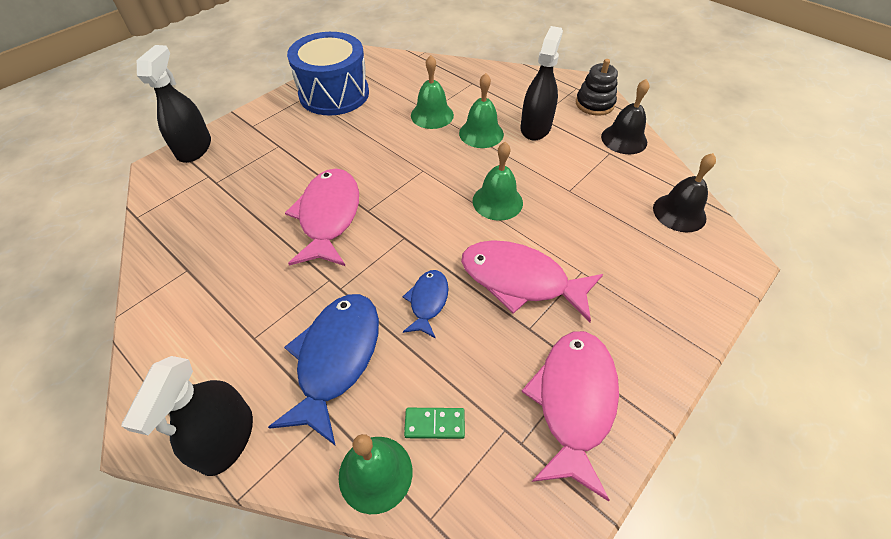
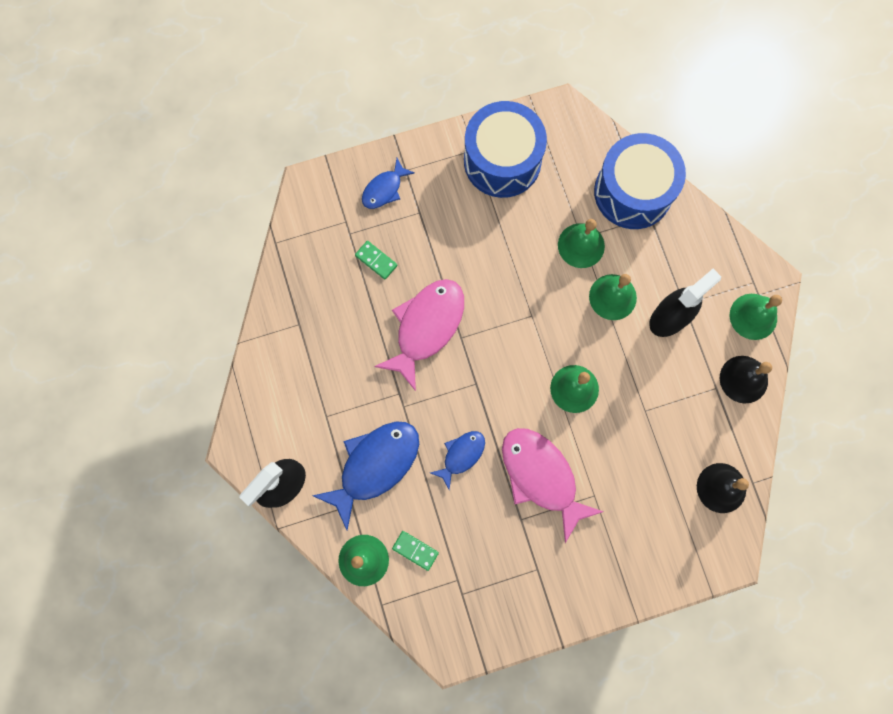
camera: 30 degrees right, 25 degrees up
black spray bottle [137,45,211,163] -> none
pink fish [521,331,619,501] -> none
black stacking toy [576,59,618,116] -> green bell [730,294,782,340]
none -> green domino [355,241,397,279]
none -> blue fish [362,158,415,209]
none -> blue drum [594,133,686,229]

